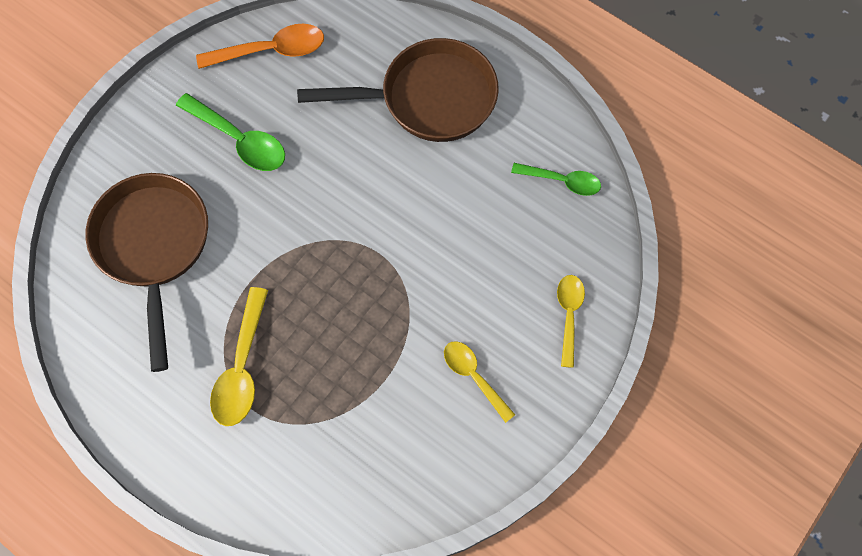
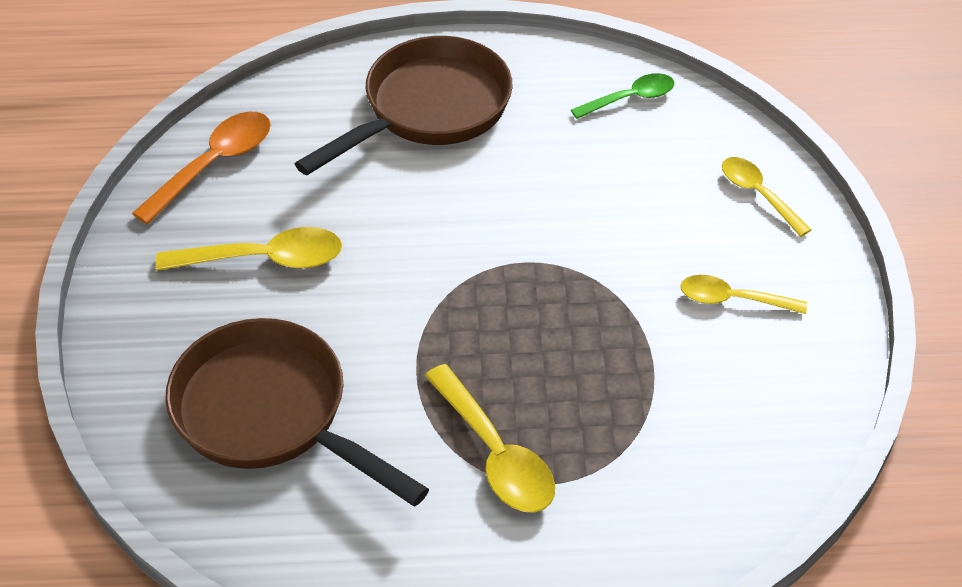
camera: 40 degrees left, 20 degrees down
green spoon [176,93,285,171] -> yellow spoon [156,227,342,271]

